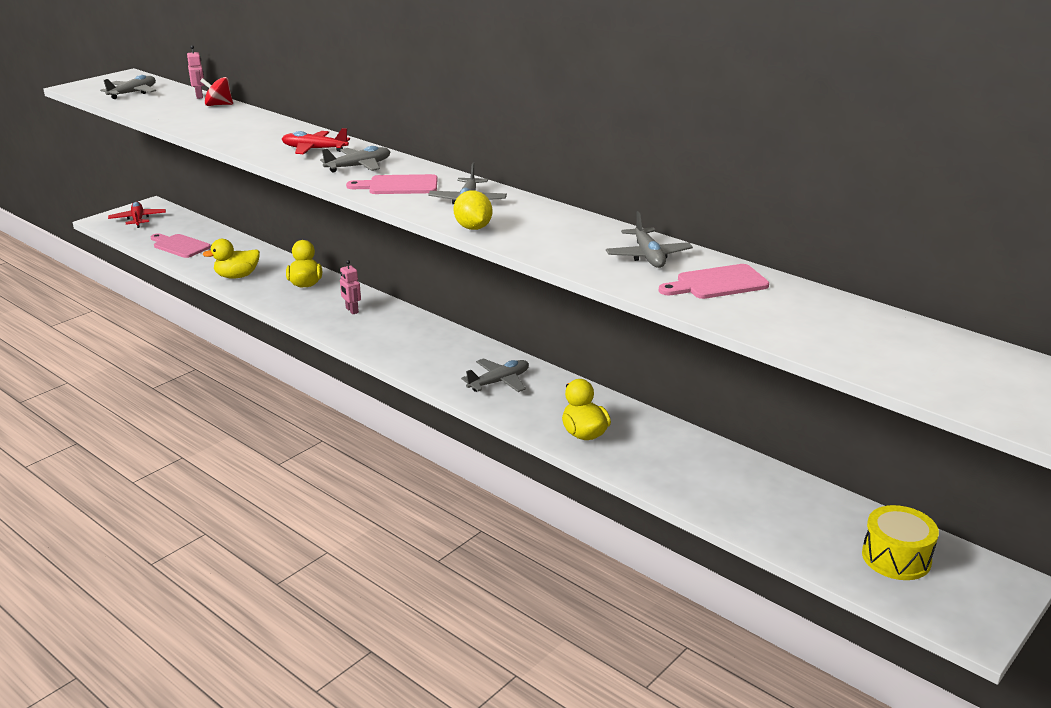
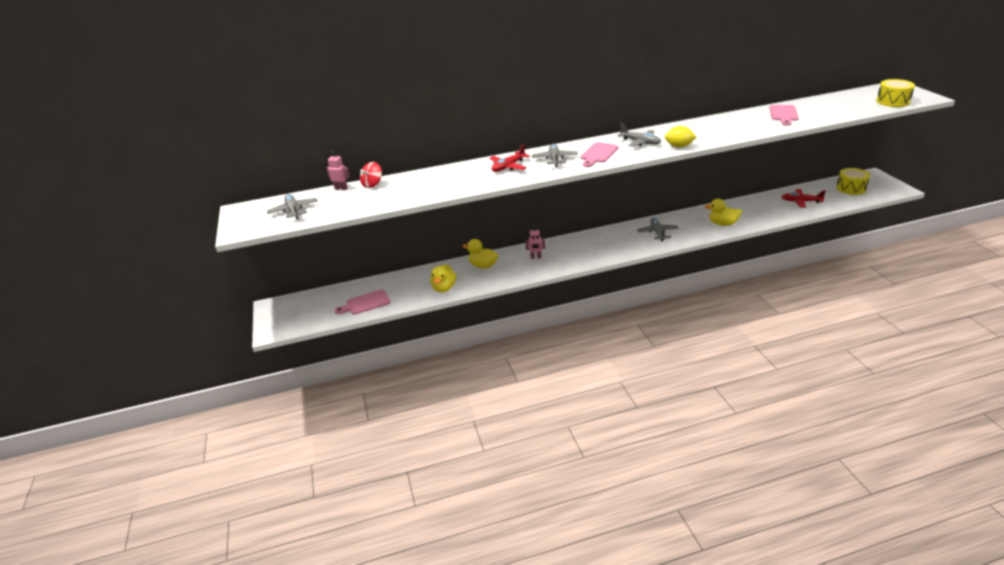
camera: 55 degrees left, 5 degrees up
red plane [108,202,166,228] -> red plane moved to [781,189,826,208]
grey plane [606,211,693,268] -> none
none -> yellow drum [876,79,915,107]

